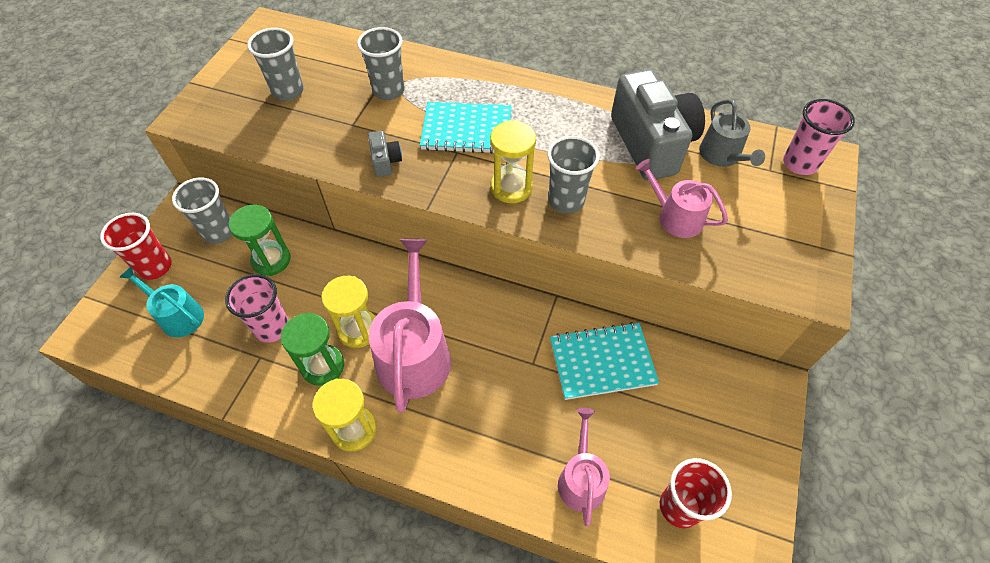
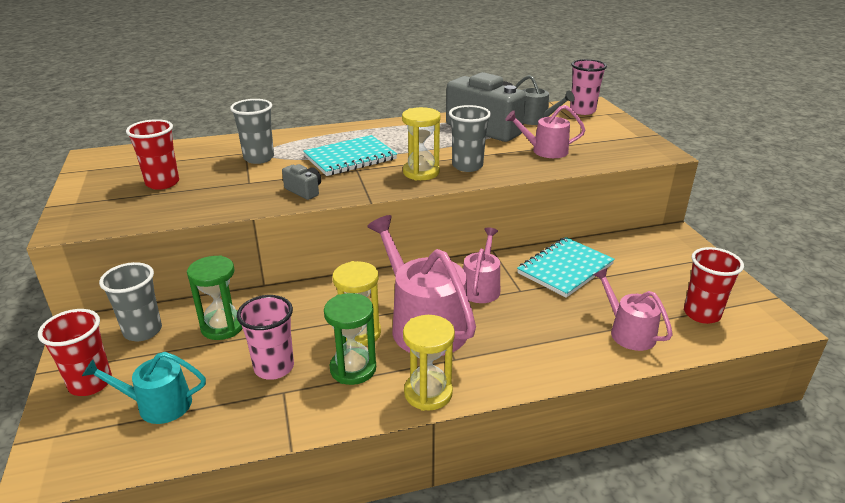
camera: 35 degrees left, 25 degrees down
grey cup [247,28,304,101] -> red cup [126,119,179,190]
none -> pink watering can [463,227,500,303]

